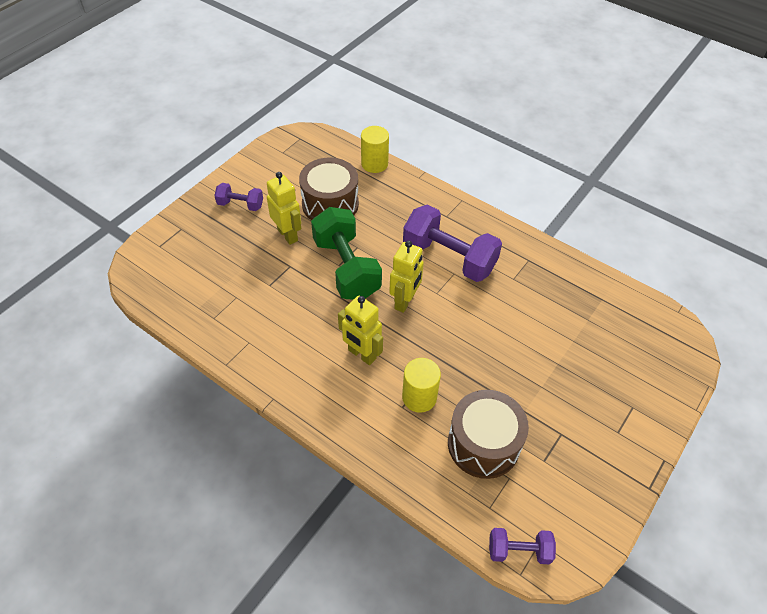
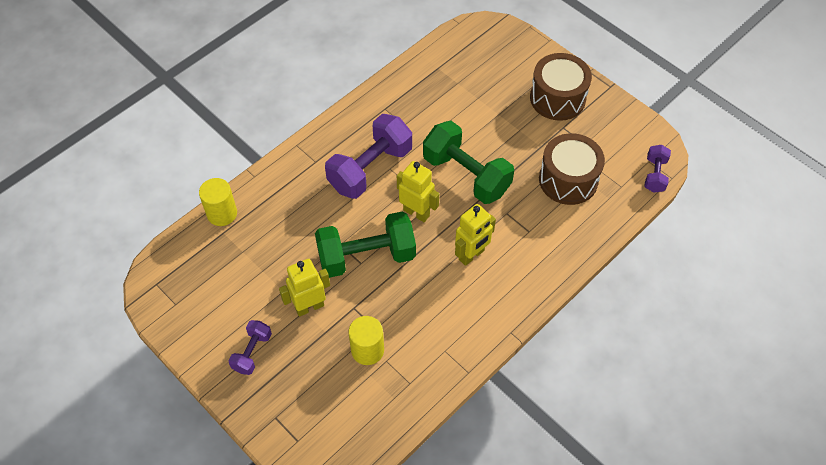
camera: 80 degrees left, 5 degrees up
brown drum [299,158,359,220] -> brown drum moved to [530,53,592,121]
yellow cylinder [402,358,441,413] -> yellow cylinder moved to [349,316,384,365]
none -> green dumbbell [423,121,514,204]

